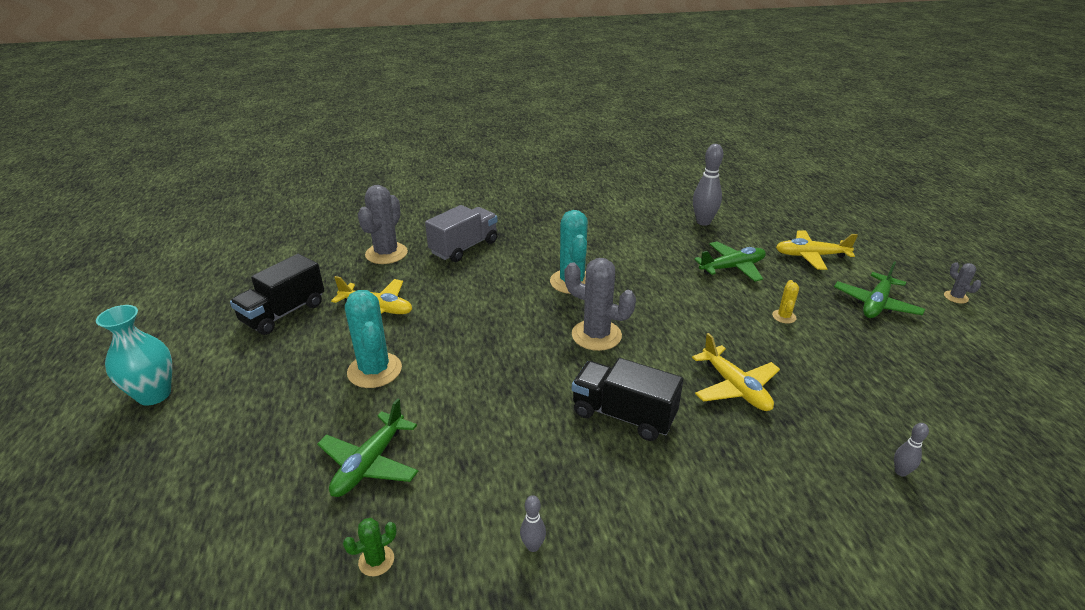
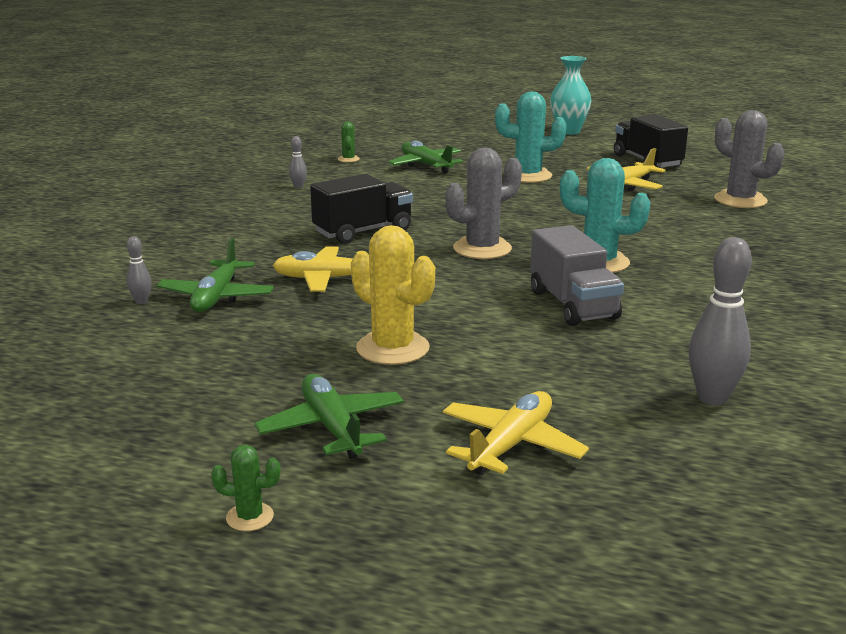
camera: 120 degrees right, 10 degrees down
grey truck [425,205,498,262] -> grey truck moved to [530,225,624,326]
green plane [694,241,766,282] -> green plane moved to [156,238,274,312]
yellow cactus [772,280,799,324] -> yellow cactus [351,225,435,365], size x2.08
grey cactus [944,262,981,303] -> green cactus [211,445,281,531]

